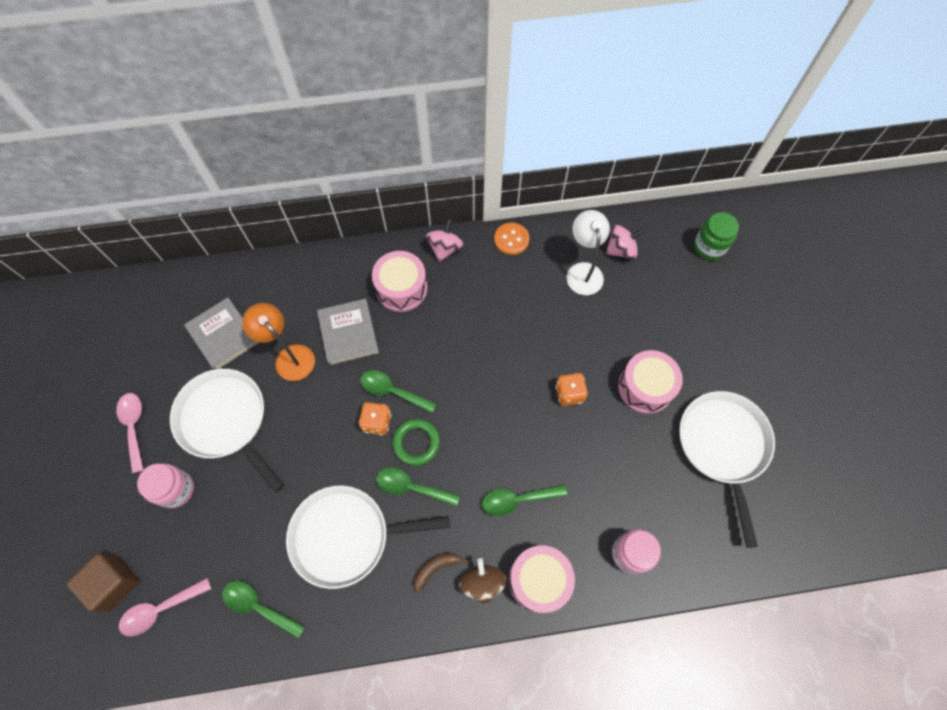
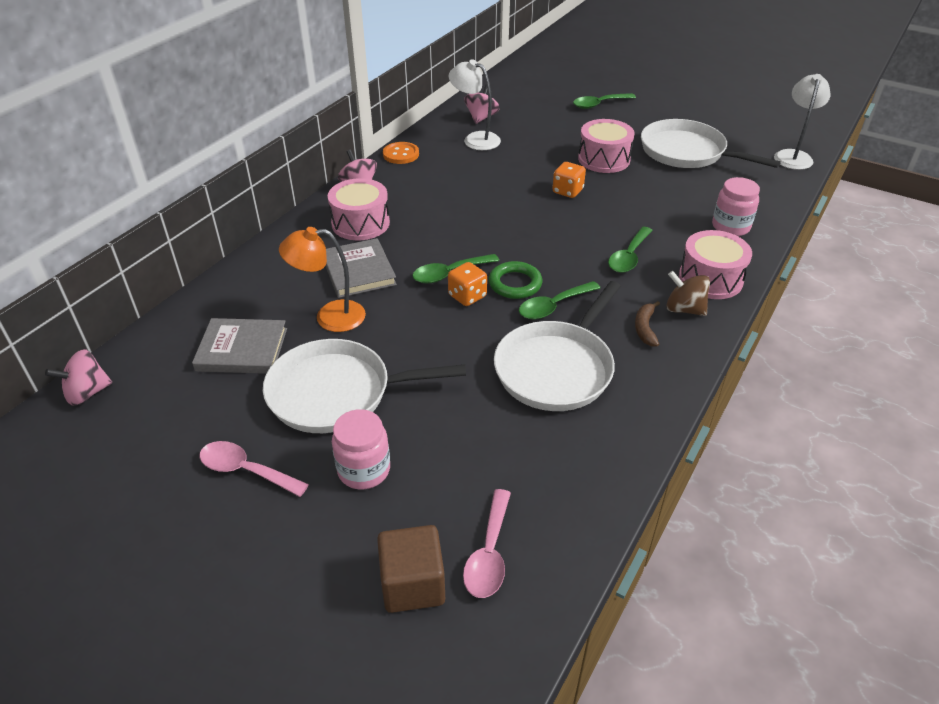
camera: 50 degrees left, 25 degrees down
green spoon [222,581,305,639] -> green spoon moved to [573,93,636,109]
grey book [317,299,379,365] -> grey book turned 45 degrees clockwise [326,238,397,298]
green jar [694,212,739,260] -> none
none -> pink spinning top [45,349,112,406]
none -> white lamp [774,74,830,170]

